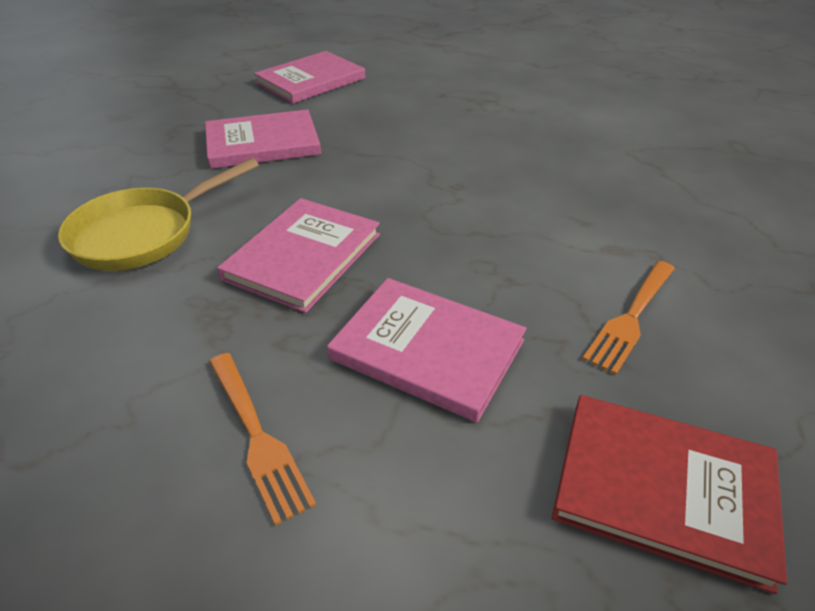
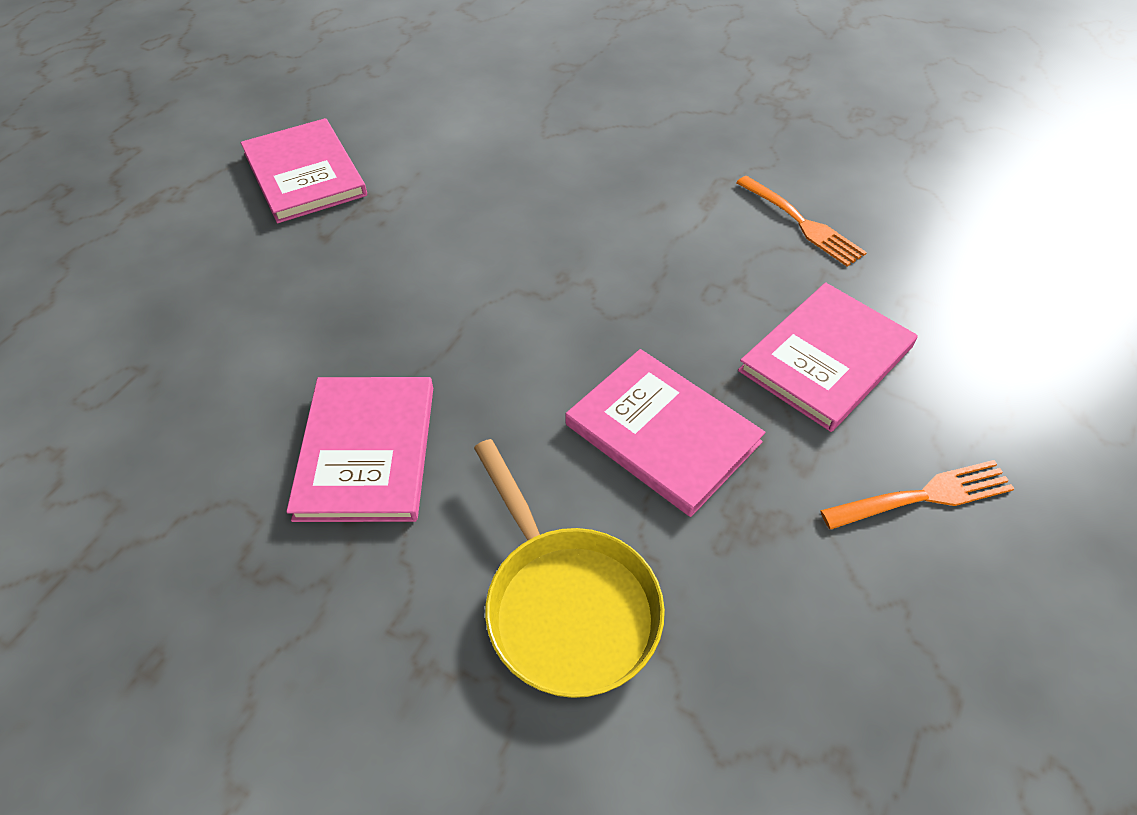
camera: 75 degrees left, 10 degrees up
pink book [254,51,365,104] -> pink book moved to [241,118,367,223]
red book [552,395,787,594] -> none

